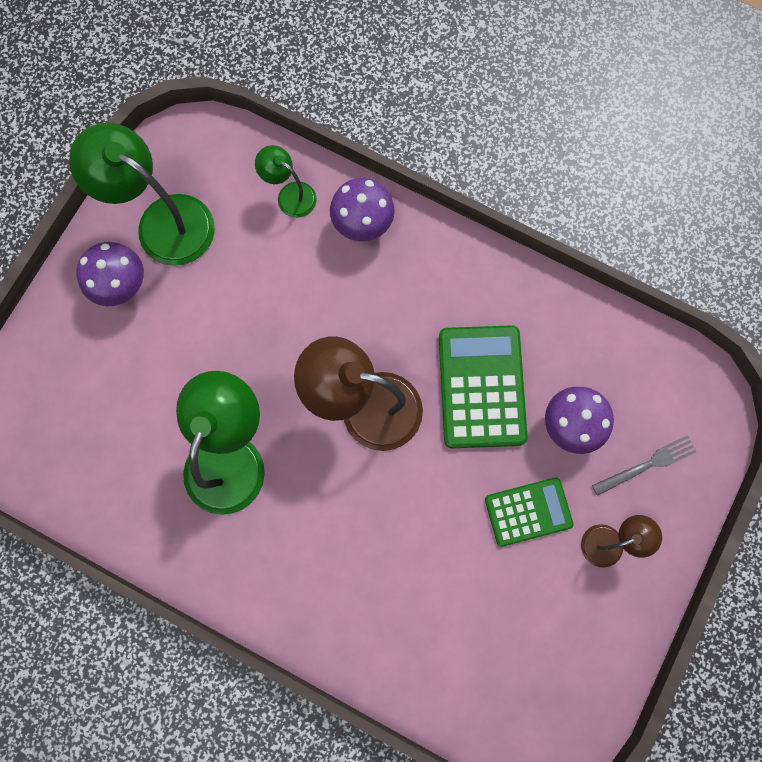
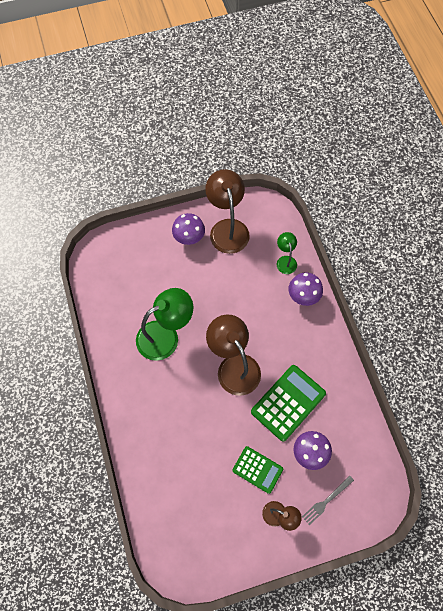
camera: 45 degrees right, 10 degrees down
green lamp [69,123,215,266] -> brown lamp [205,169,250,254]
grey fork [592,435,696,496] -> grey fork turned 120 degrees clockwise [302,475,354,525]

